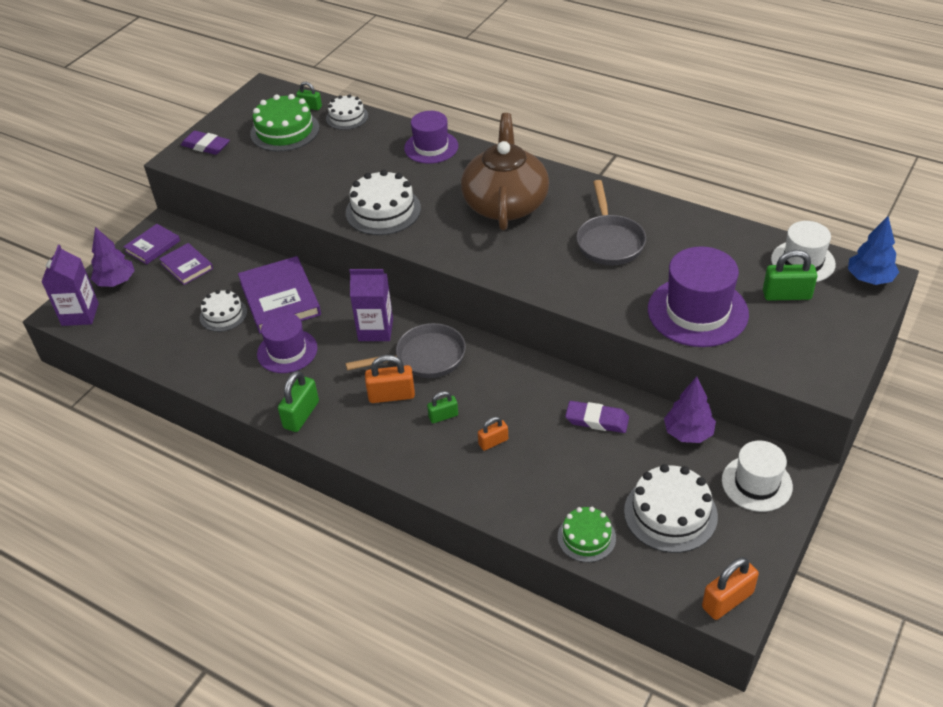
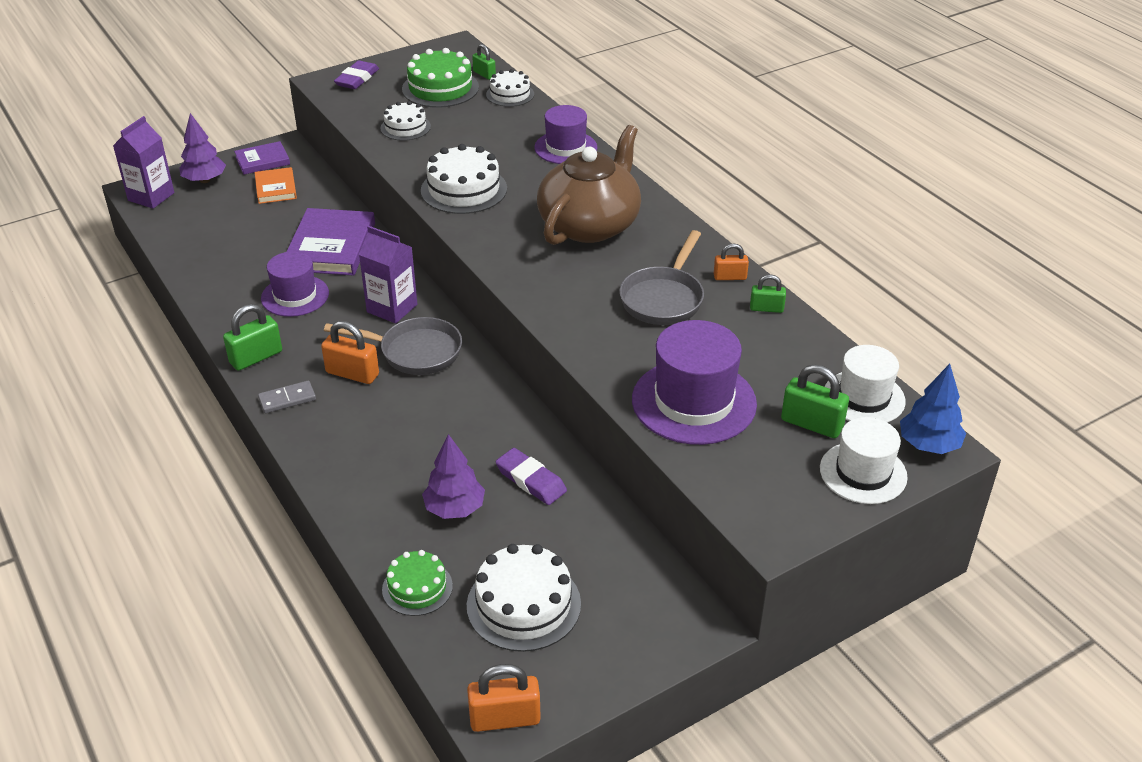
camera: 25 degrees right, 5 degrees down
purple book [159,243,213,285] -> orange book [255,167,297,204]
purple eraser [181,131,230,155] -> purple eraser turned 60 degrees clockwise [334,60,379,89]
white cake [200,290,247,332] -> white cake moved to [381,101,431,141]
green padlock [427,391,458,423] -> green padlock moved to [750,274,786,313]
orange padlock [478,417,508,451] -> orange padlock moved to [714,243,749,280]
purple tree [664,377,716,443] -> purple tree moved to [422,434,485,519]
white hat [722,441,793,512] -> white hat moved to [820,417,908,504]
none -> grey domino [258,381,316,413]

